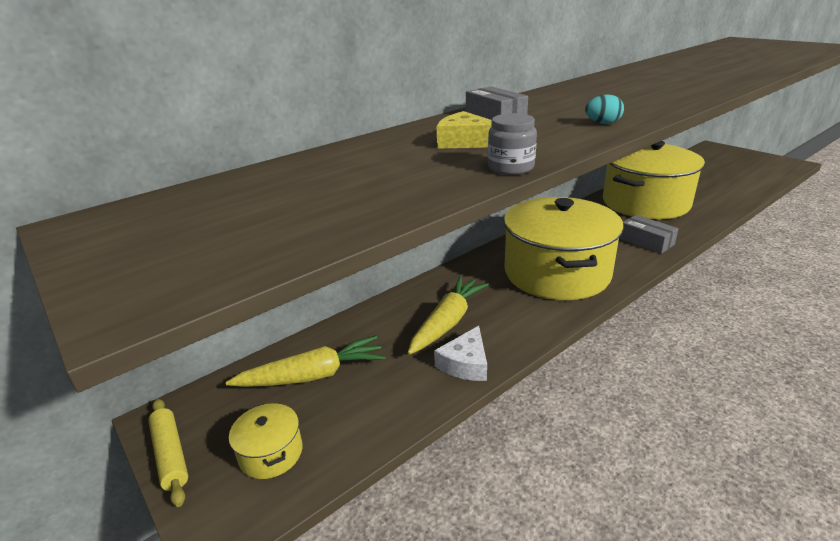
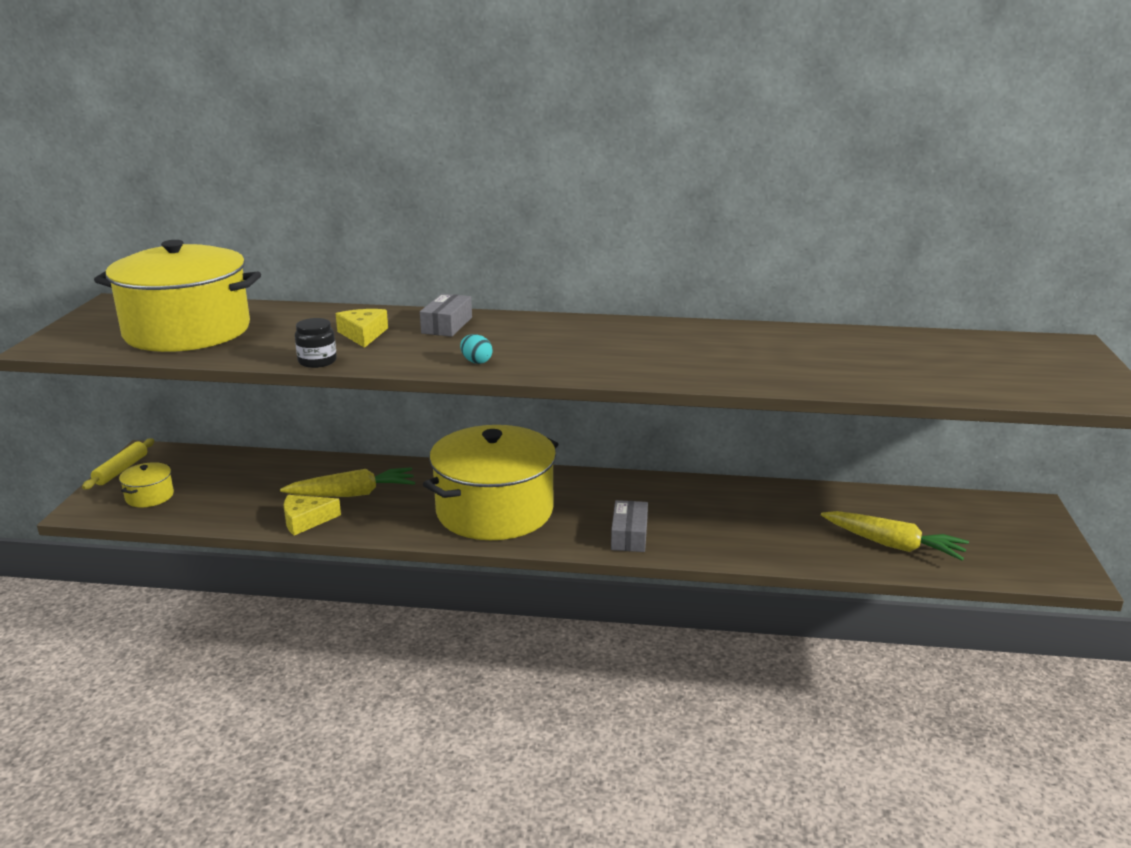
camera: 45 degrees right, 5 degrees down
yellow carrot [226,336,386,387] -> yellow carrot moved to [821,511,969,560]
white cheese [434,326,487,381] -> yellow cheese [283,495,341,535]
grey jar [488,113,537,175] -> black jar [295,318,337,368]
yellow pot [603,141,705,219] -> yellow pot moved to [94,240,261,352]

